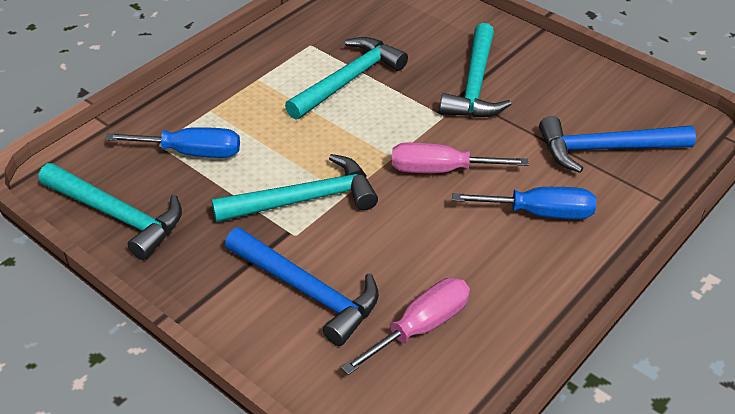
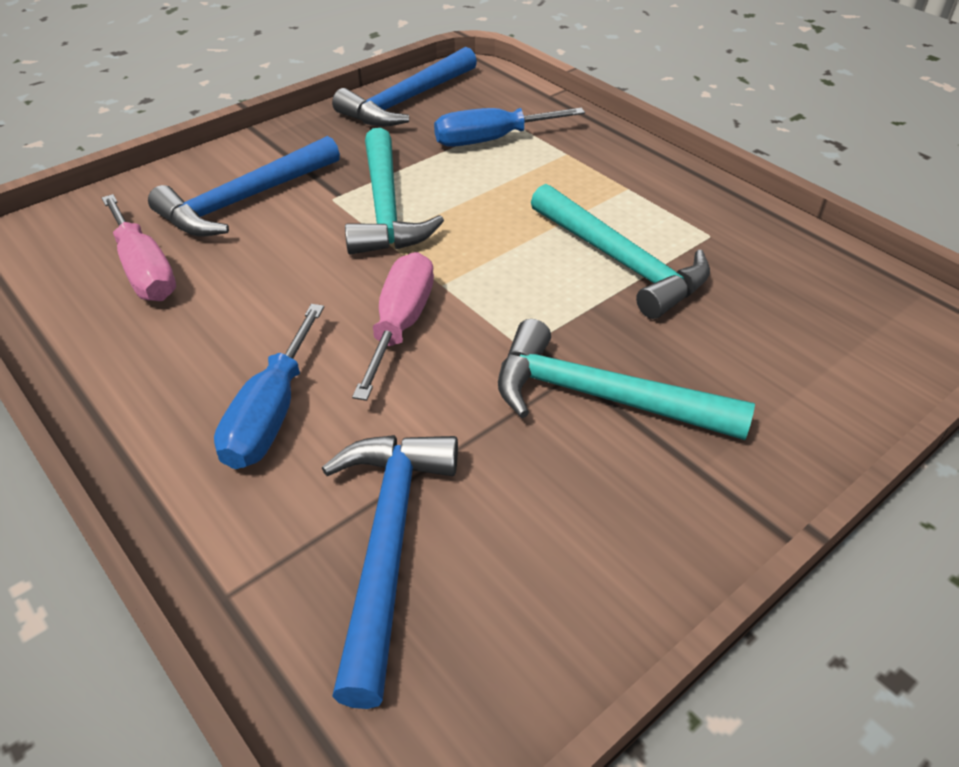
camera: 100 degrees right, 0 degrees up
turquoise hammer [38,163,182,260] -> blue hammer [332,47,477,127]
blue screwdriver [105,127,240,158] -> blue screwdriver turned 60 degrees clockwise [434,108,585,147]

